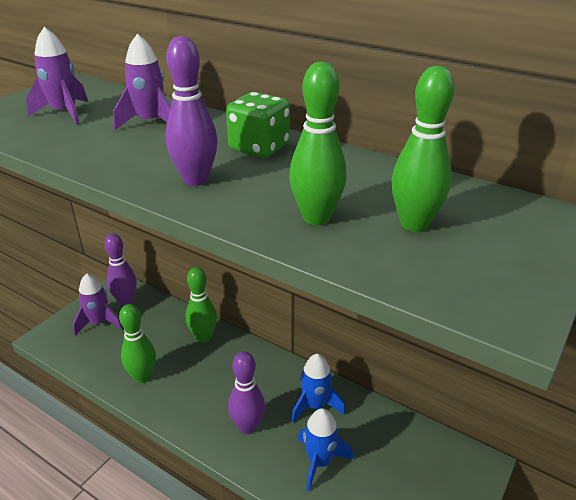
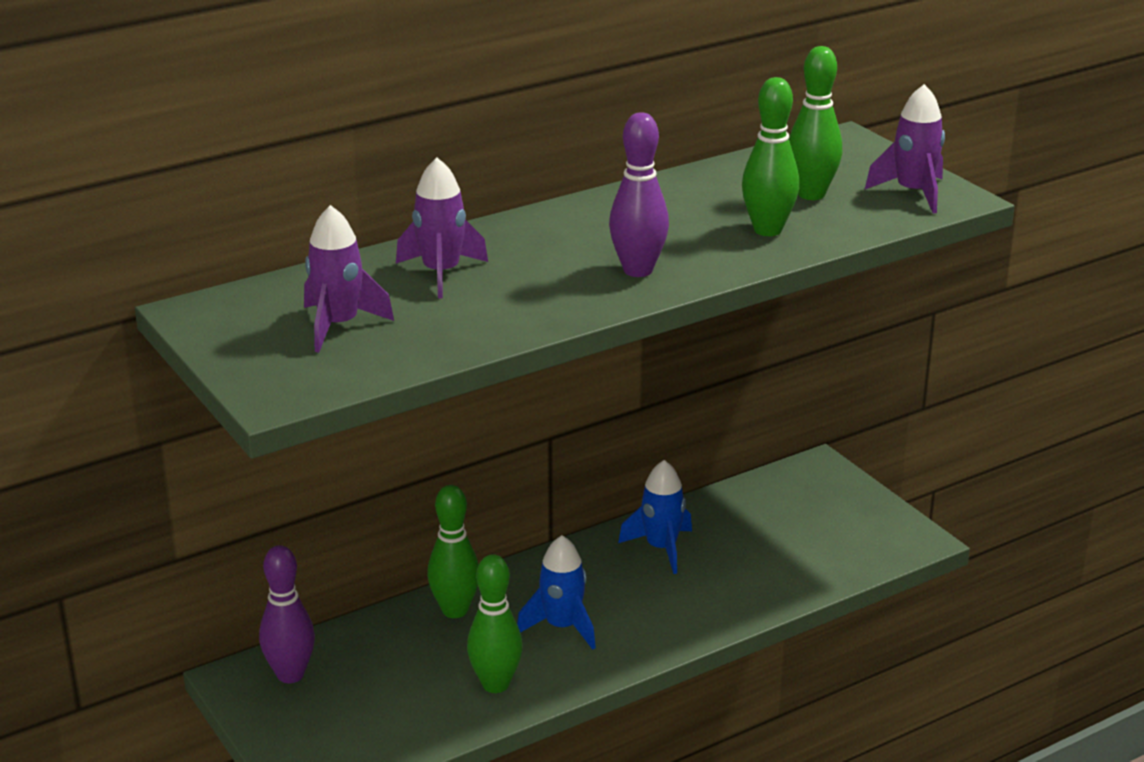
camera: 65 degrees left, 5 degrees down
purple rocket [73,273,123,335] -> purple rocket moved to [865,84,945,214]
green dice [226,92,290,158] -> none
purple bowling pin [228,351,265,434] -> none
blue rocket [298,408,353,491] -> blue rocket moved to [517,535,596,650]

